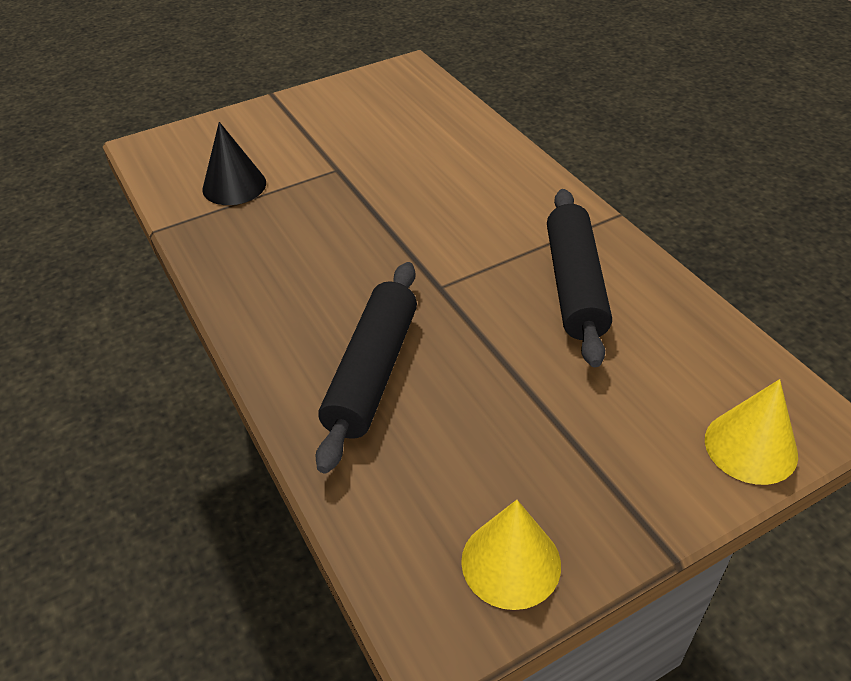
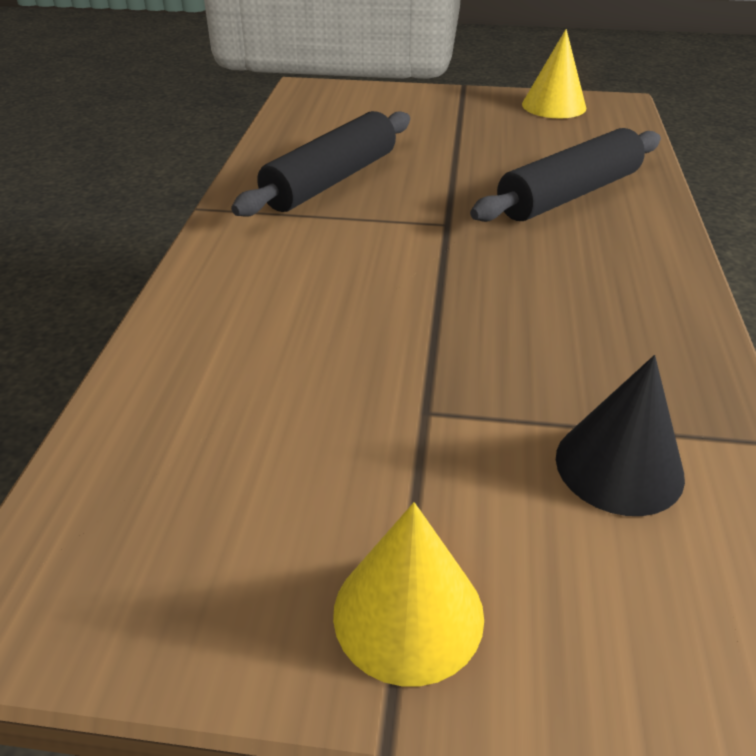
camera: 145 degrees left, 5 degrees down
yellow cone [705,379,798,485] -> yellow cone moved to [333,502,484,686]

